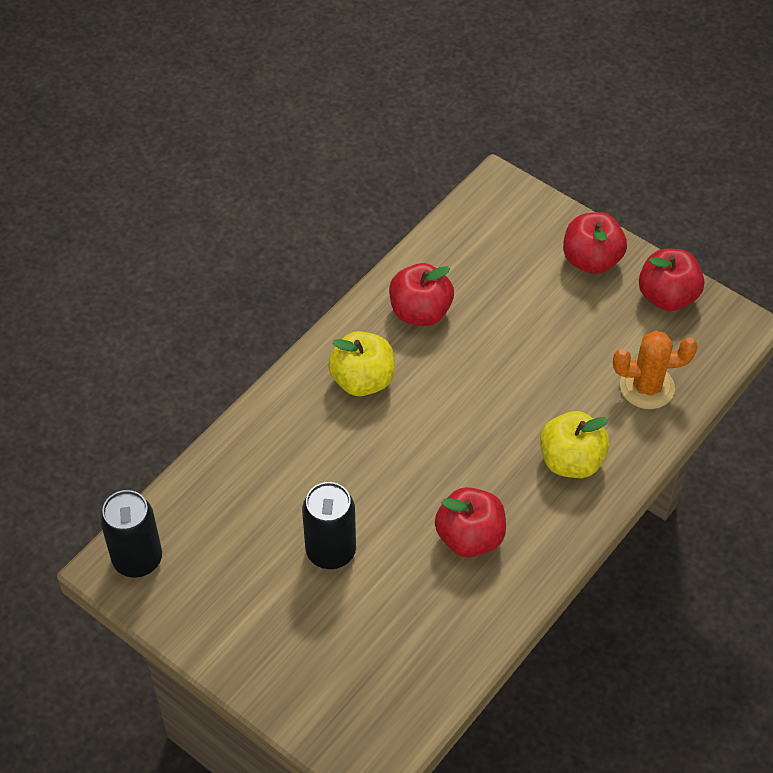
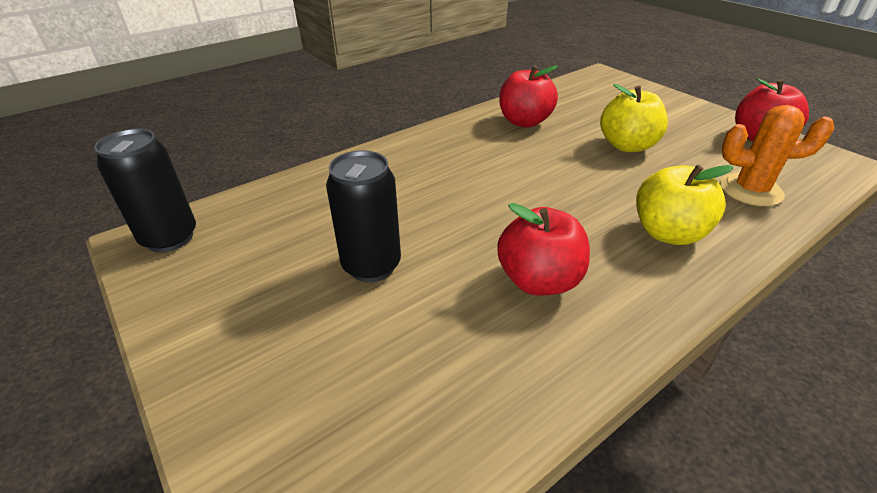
camera: 15 degrees right, 15 degrees down
yellow apple [328,331,395,396] -> yellow apple moved to [600,84,668,152]
red apple [563,212,627,274] -> none

